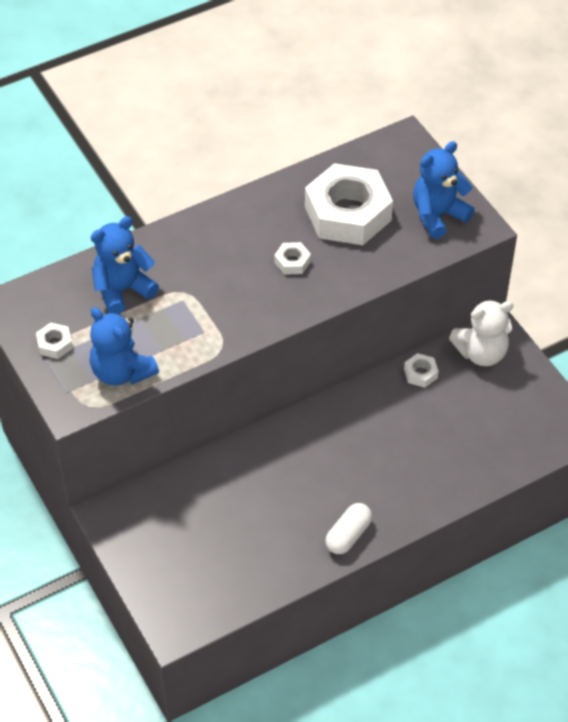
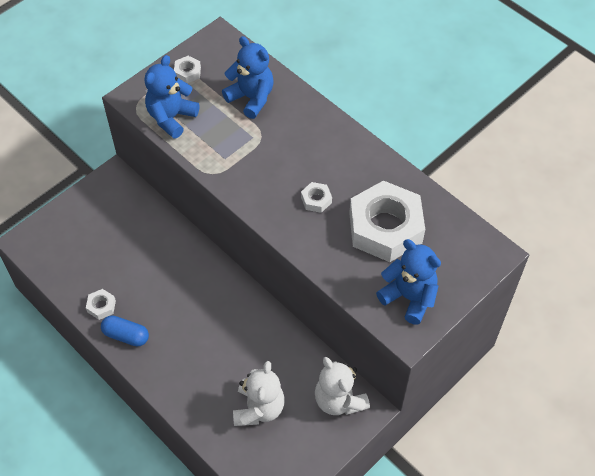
camera: 75 degrees right, 5 degrees up
white capsule [325,503,372,554] -> blue capsule [101,315,149,347]
white nut [404,353,439,388] -> white nut moved to [86,289,116,320]
none -> white teddy bear [233,361,285,426]

